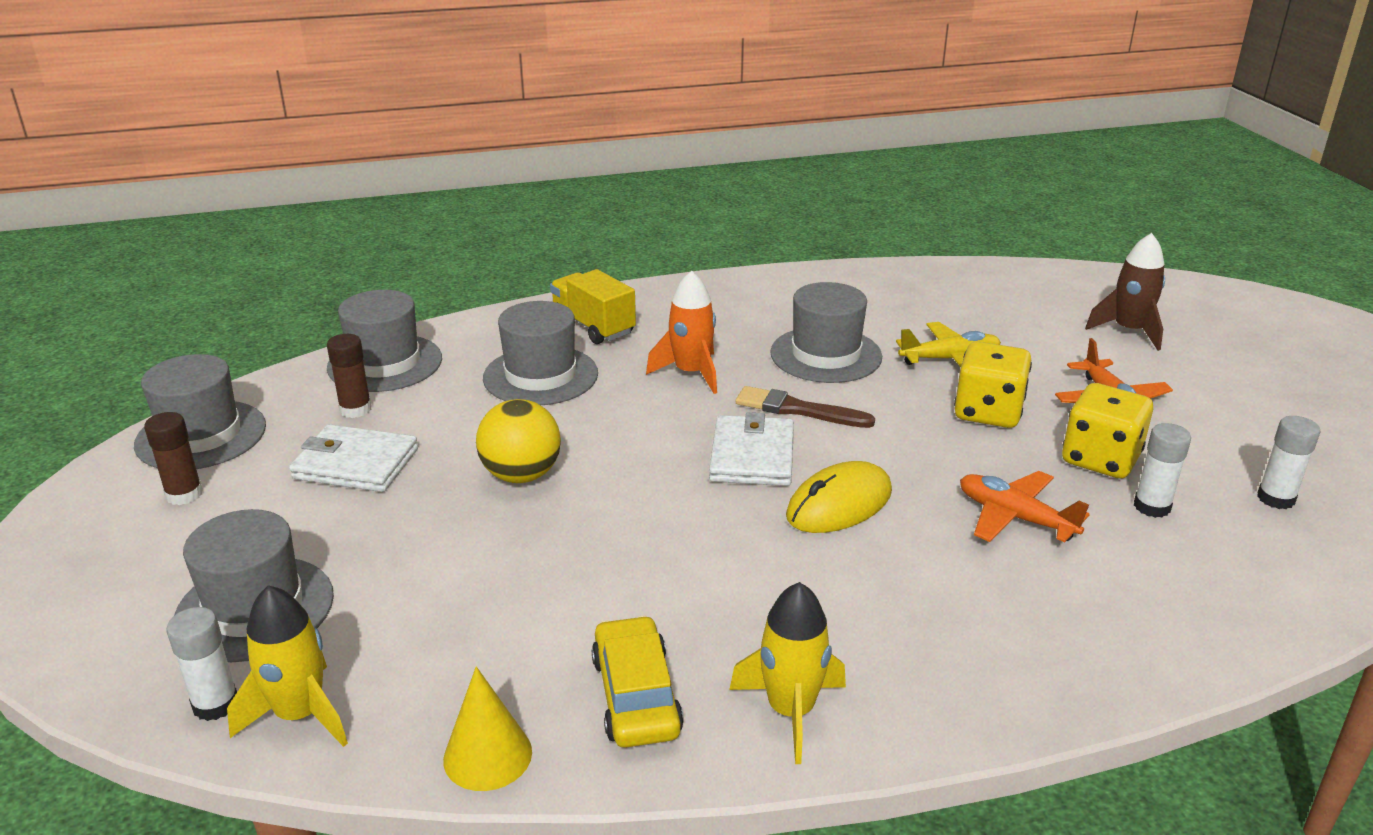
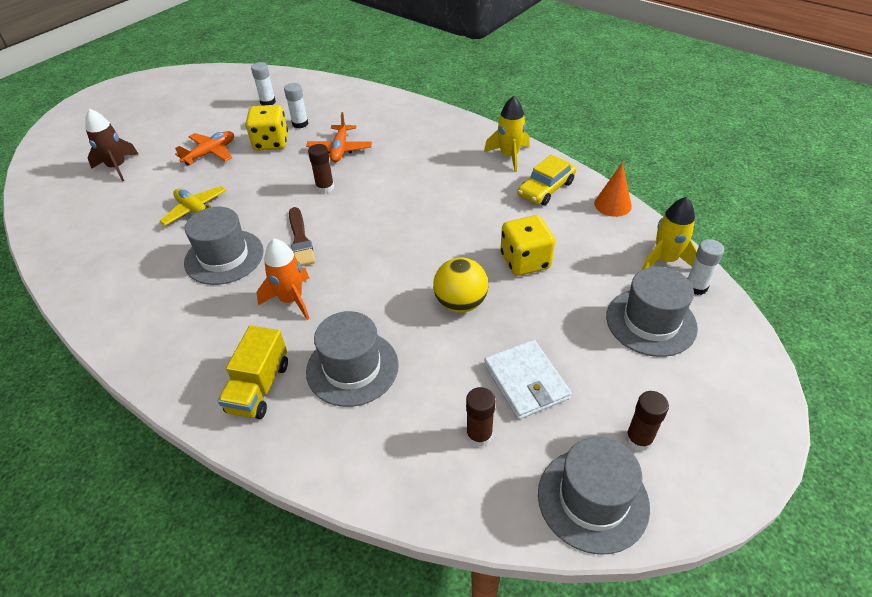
camera: 125 degrees left, 15 degrees up
grey hat [327,290,442,392] -> none
yellow cone [443,667,532,791] -> orange cone [594,163,632,217]
white wallet [709,412,794,486] -> none
yellow mouse [786,461,892,533] -> none
yellow dice [954,341,1032,428] -> yellow dice moved to [500,215,555,276]
none -> brown glue stick [308,144,334,193]

